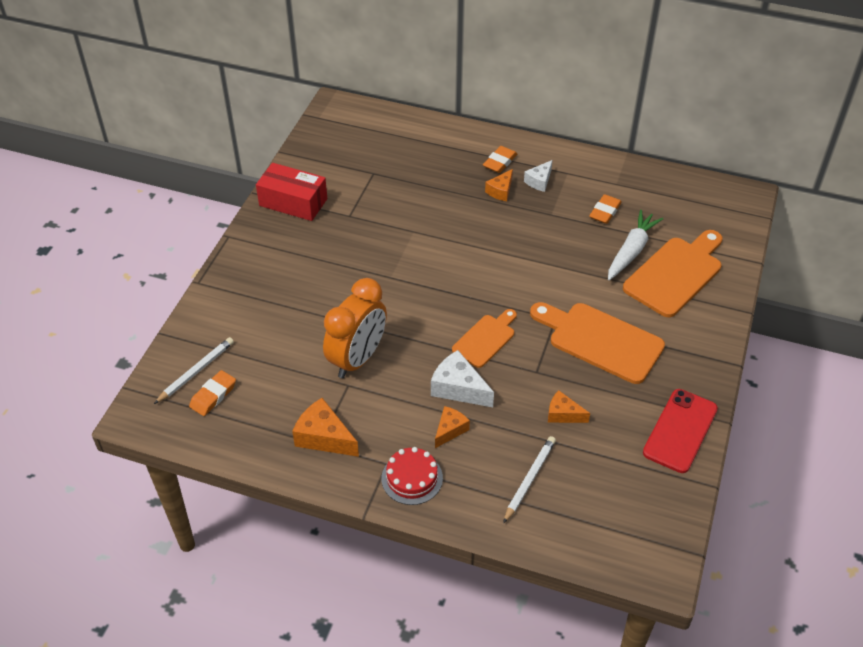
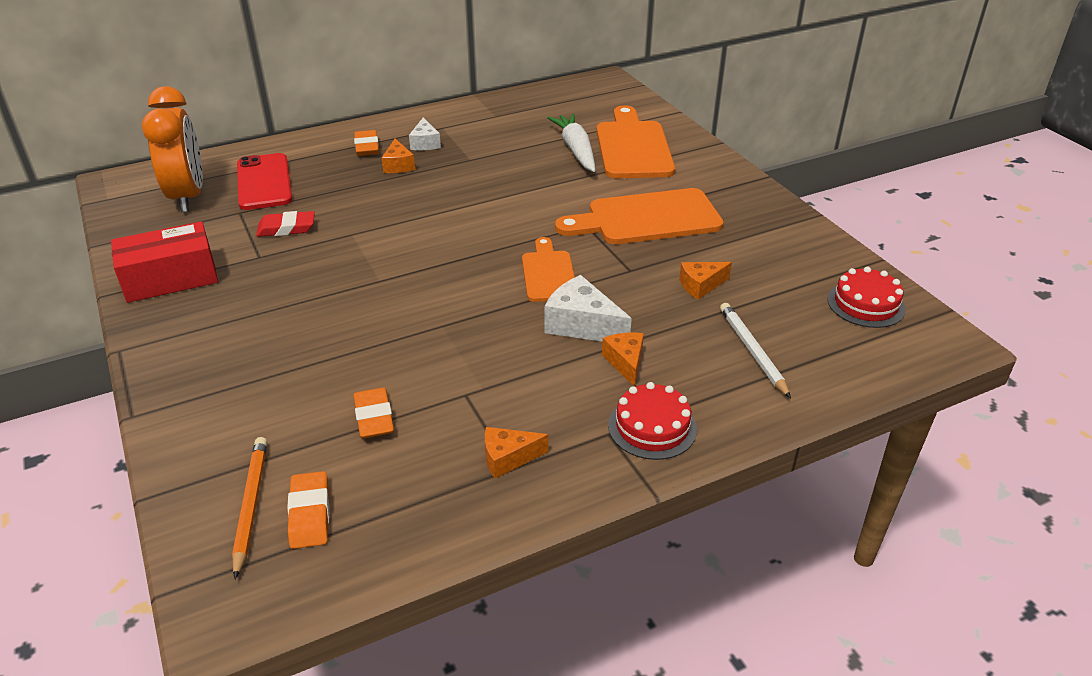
camera: 45 degrees left, 10 degrees down
white pencil [154,337,234,404] -> orange pencil [232,437,267,579]
orange cheese [292,398,359,457] -> orange cheese [485,427,548,479], size x0.63
orange clock [323,278,387,378] -> orange clock moved to [142,86,203,212]
white cheese [431,350,494,407] -> white cheese turned 45 degrees clockwise [545,275,632,342]
orange eraser [589,194,622,224] -> orange eraser moved to [354,388,394,438]
red phone [643,389,718,473] -> red phone moved to [237,153,292,210]
none -> red eraser [256,211,315,237]
none -> red cake [827,267,906,328]

